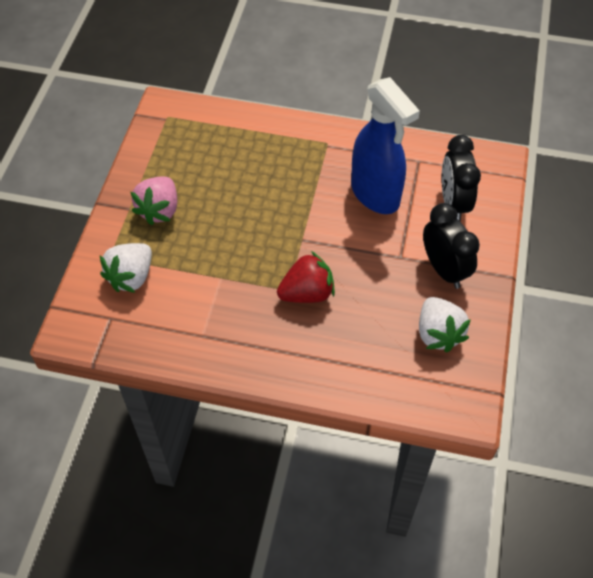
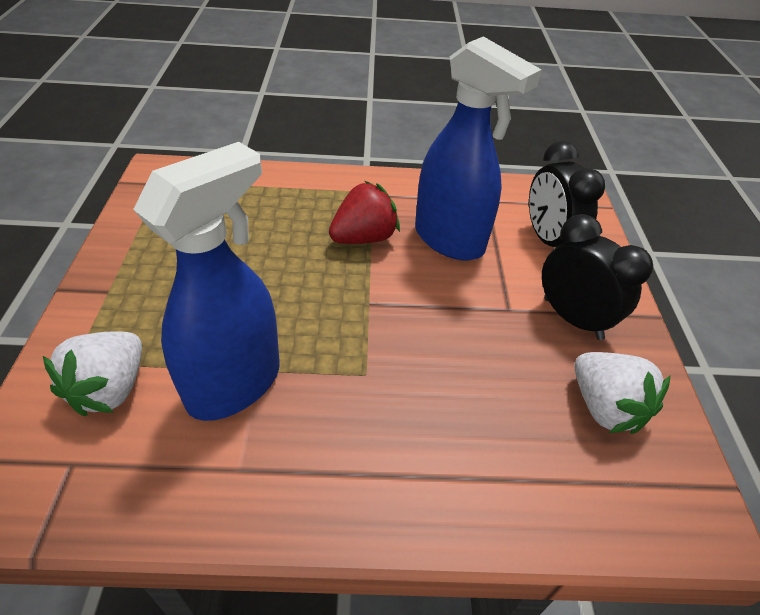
camera: 15 degrees left, 10 degrees down
pink strawberry [130,176,177,226] -> none
red strawberry [277,251,335,303] -> red strawberry moved to [329,181,400,244]
none -> blue spray bottle [133,142,280,421]

